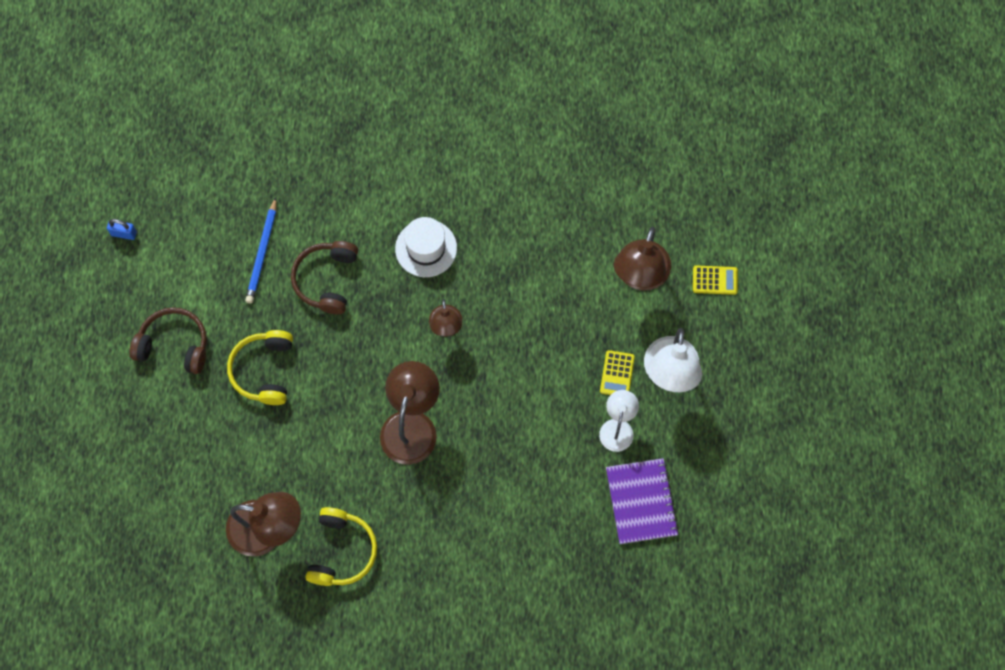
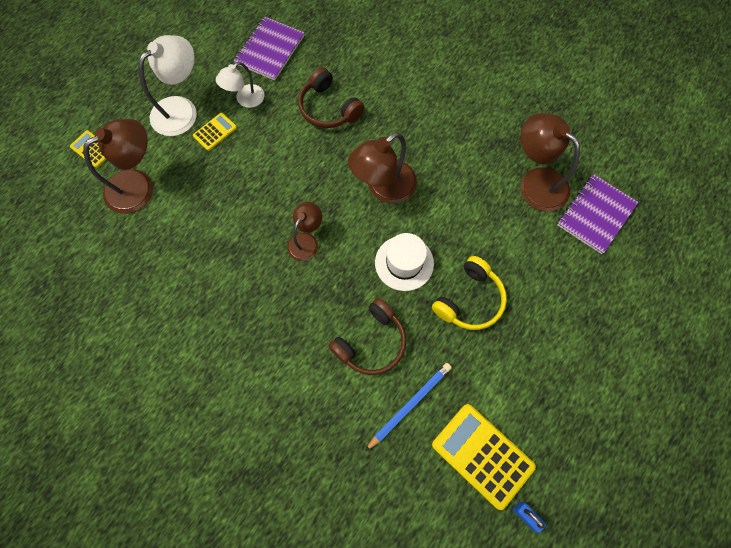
camera: 145 degrees left, 0 degrees up
brown headphones [130,307,207,374] -> brown headphones moved to [298,67,364,128]
yellow headphones [305,507,377,586] -> none
white hat [395,217,457,277] -> white hat moved to [375,233,434,291]
none -> yellow calculator [432,404,536,510]
none -> purple notebook [557,174,638,254]

